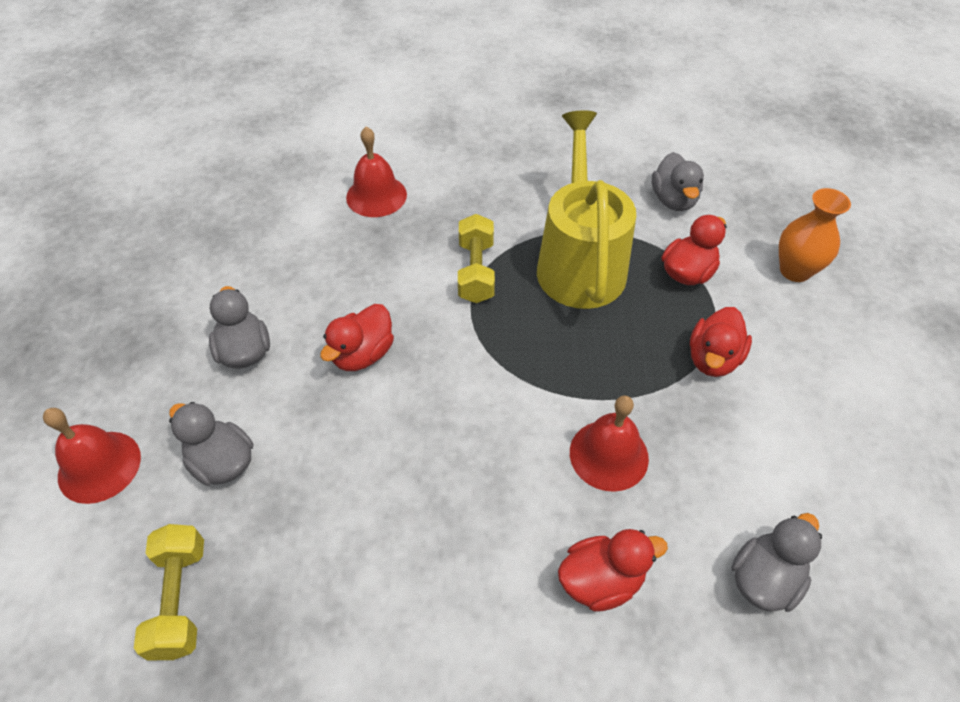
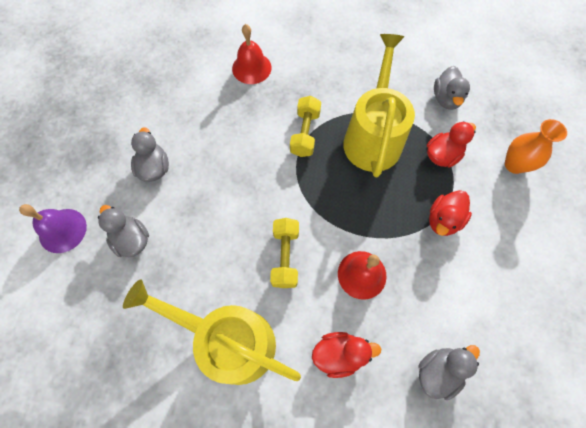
camera: 10 degrees right, 15 degrees up
red bell [43,408,141,504] -> purple bell [19,204,87,253]
yellow dumbbell [134,524,204,661] -> yellow dumbbell moved to [270,218,299,288]
red duck [320,304,394,371] -> none
none -> yellow watering can [123,279,301,385]

